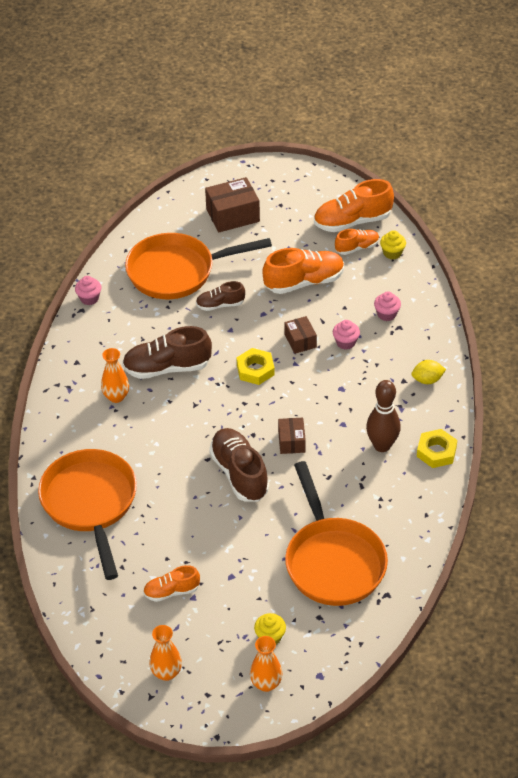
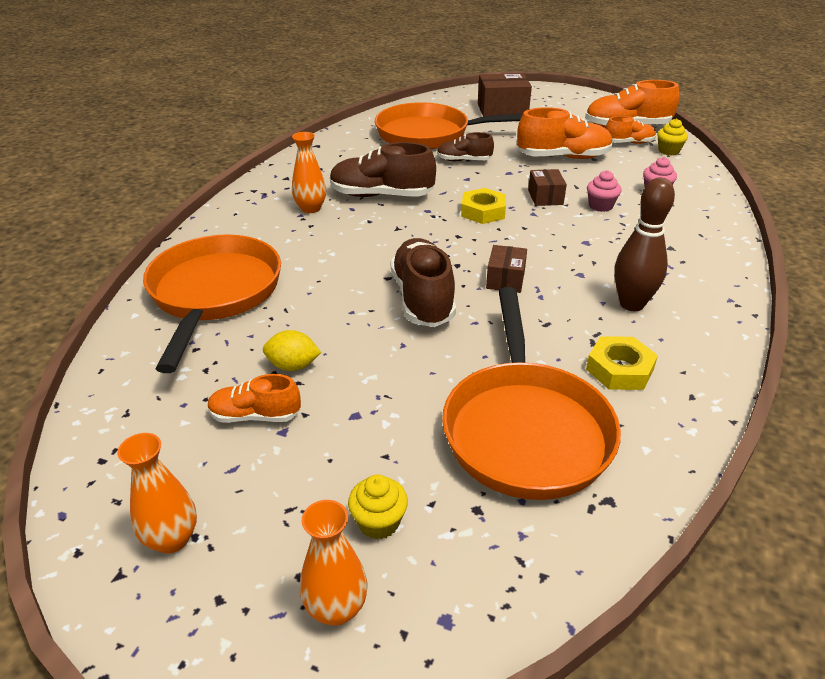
camera: 15 degrees right, 10 degrees down
pink cupcake [75,276,102,305] -> none
yellow lemon [411,360,446,384] -> yellow lemon moved to [263,330,321,371]
yellow nut [417,429,457,468] -> yellow nut moved to [586,336,658,390]

